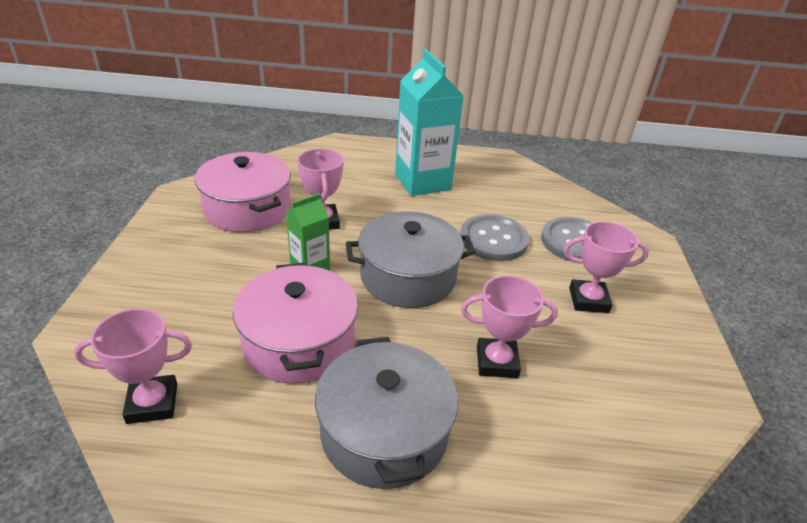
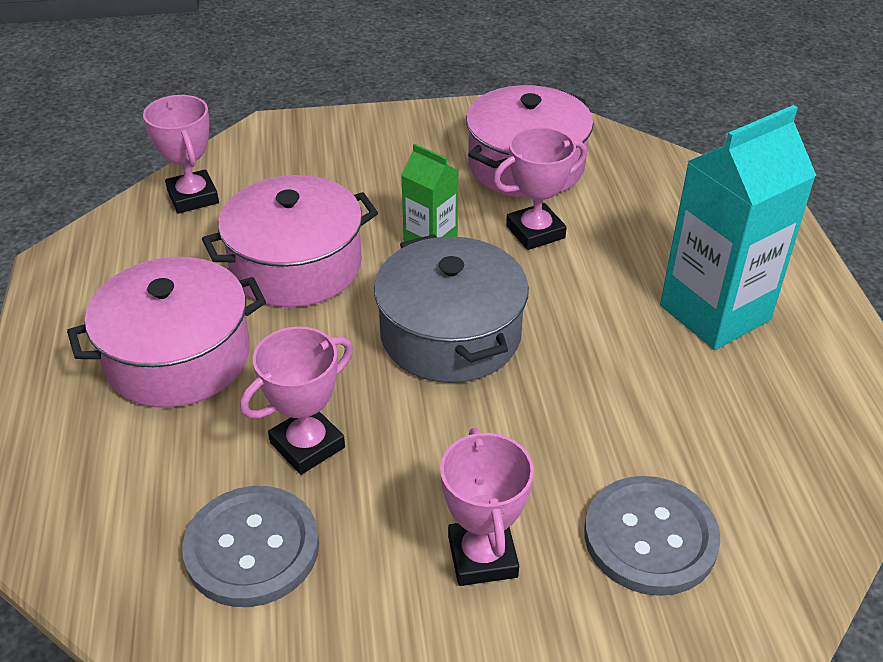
camera: 80 degrees right, 5 degrees up
grey pot [315,337,458,489] -> pink pot [67,257,266,408]
grey button [460,214,529,261] -> grey button moved to [182,486,319,607]
pink trophy [461,275,558,378] -> pink trophy turned 60 degrees clockwise [240,326,353,475]

